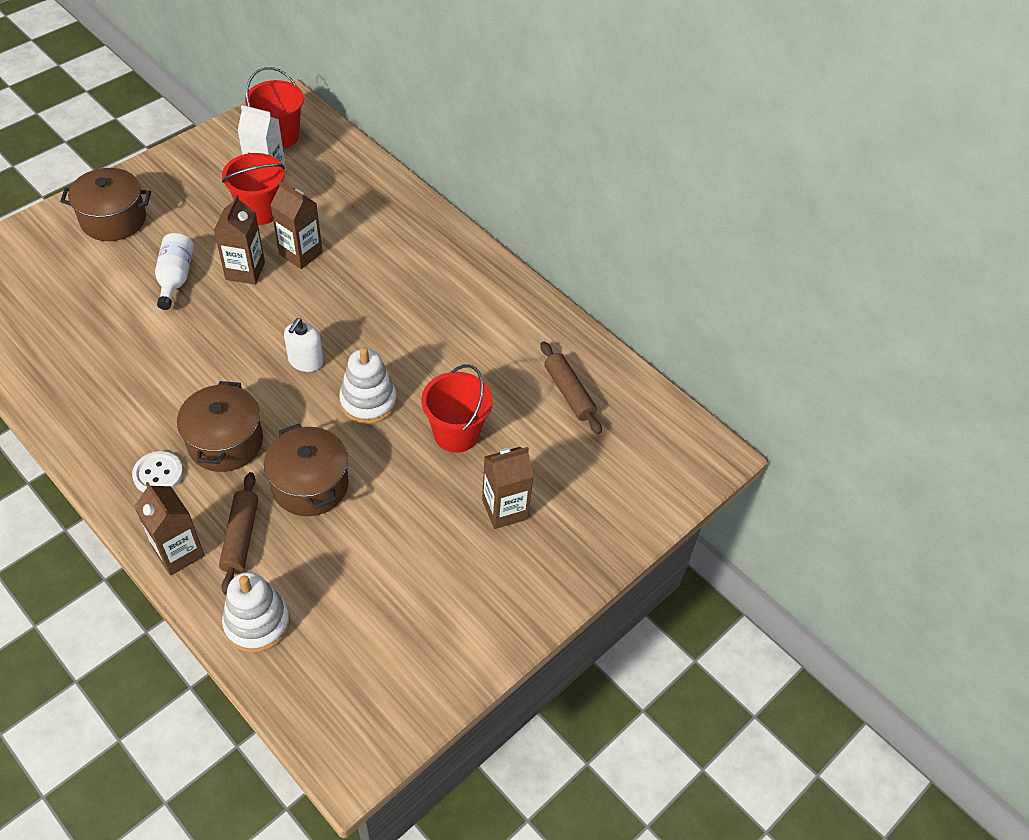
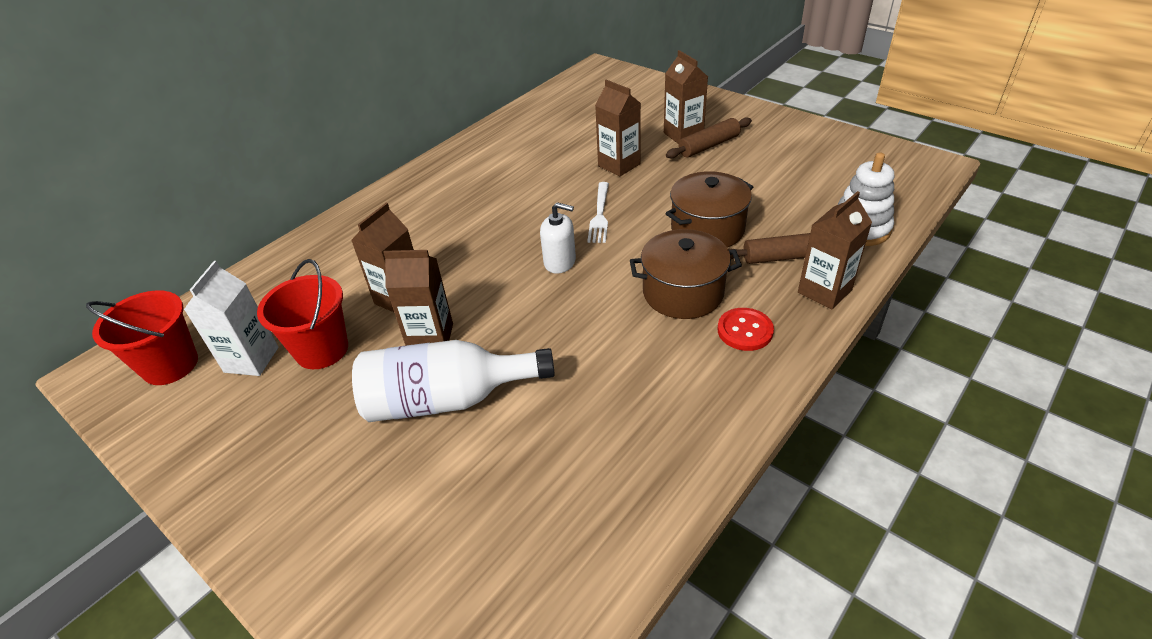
camera: 90 degrees left, 10 degrees down
brown pot [60,168,151,241] -> none
white button [132,451,183,492] -> red button [717,308,774,351]
white bottle [155,233,194,310] -> white bottle [352,340,555,422], size x1.62
white stacking toy [339,347,397,424] -> white fork [587,182,609,243]
red bucket [421,364,493,453] -> brown carton [595,80,641,177]
brown rolling pin [541,341,602,434] -> brown rolling pin moved to [666,117,752,159]

